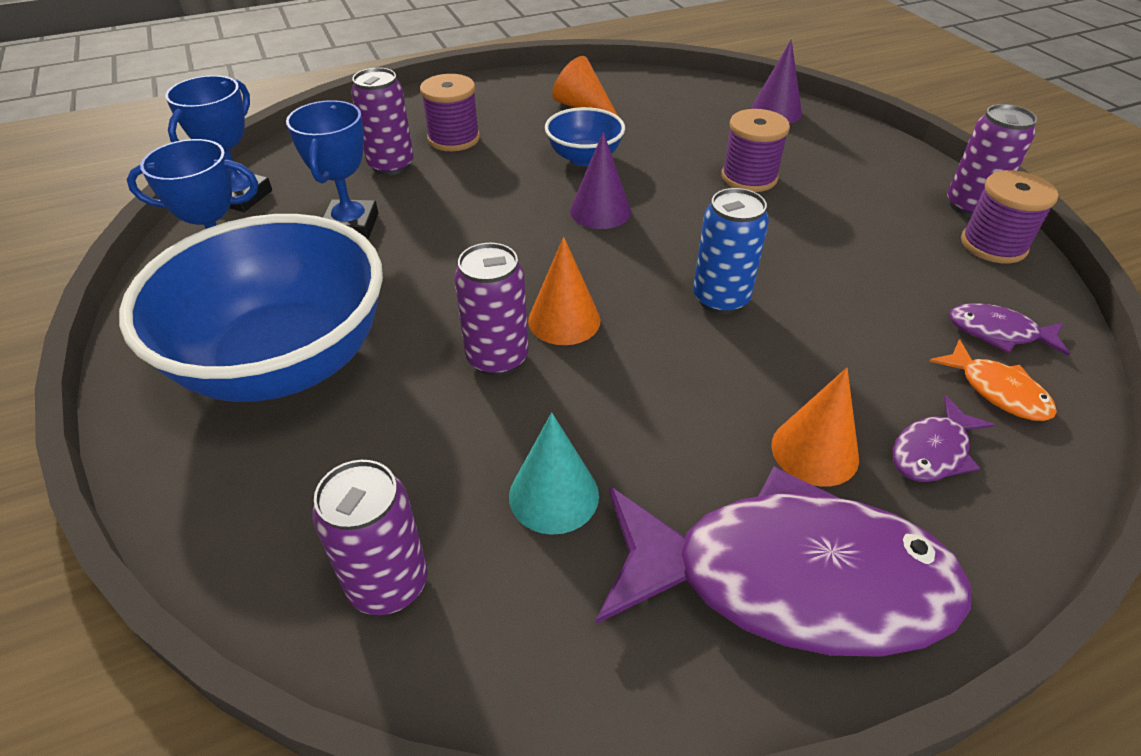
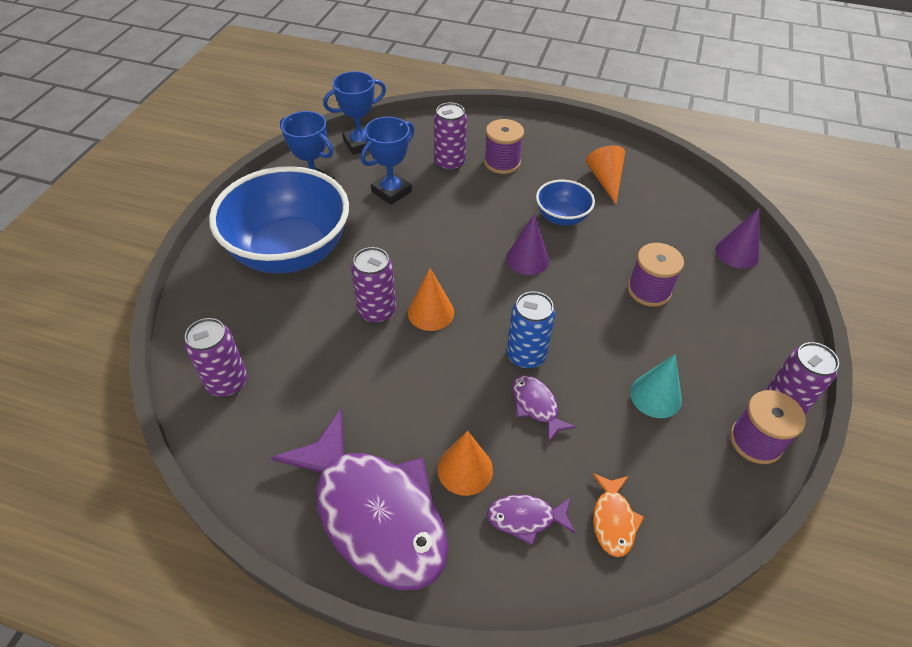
camera: 40 degrees right, 5 degrees up
turquoise cone [509,413,599,535] -> turquoise cone moved to [630,354,682,418]
purple fish [949,303,1070,356] -> purple fish moved to [512,375,576,442]

